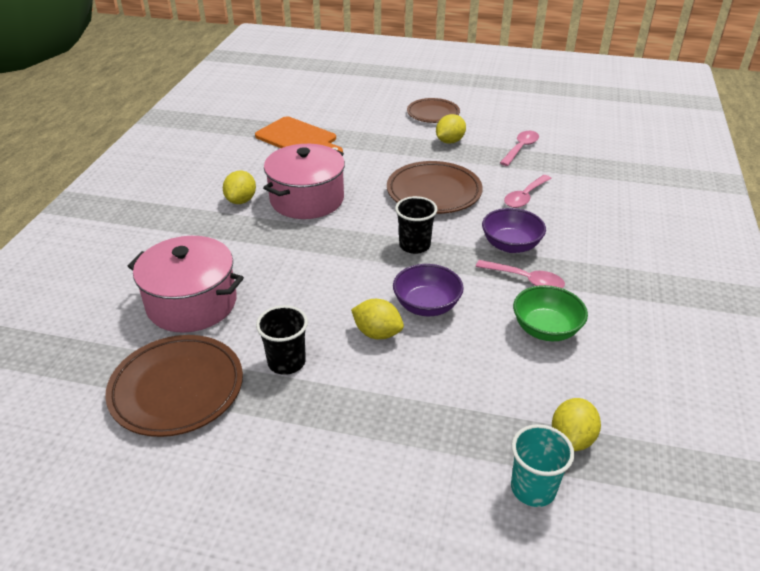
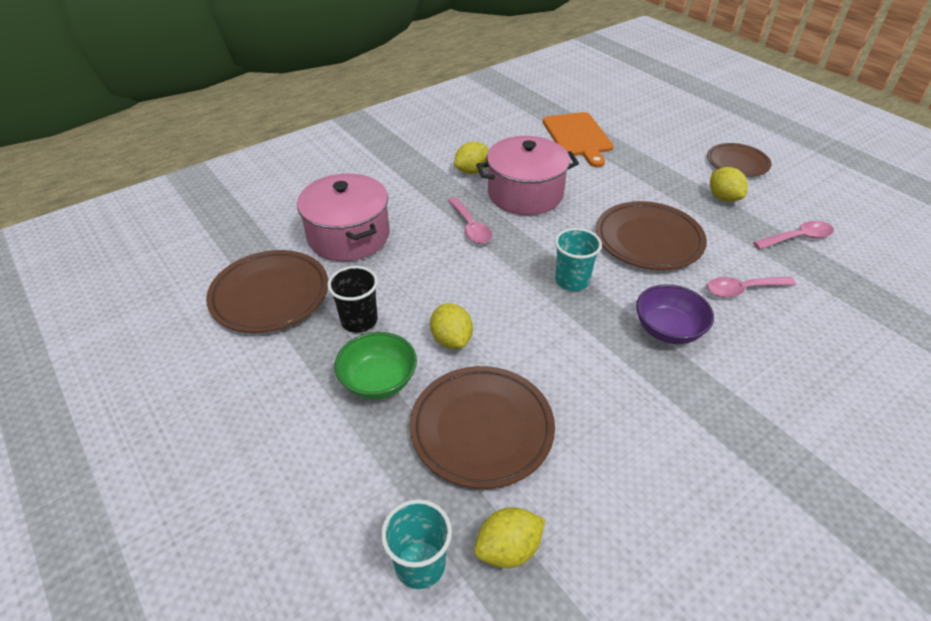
camera: 40 degrees right, 5 degrees up
purple bowl [393,264,464,316] -> none
black cup [395,196,437,254] -> turquoise cup [555,228,602,291]
yellow lemon [436,114,466,144] -> yellow lemon turned 75 degrees clockwise [710,167,748,202]
pink spoon [476,260,565,288] -> pink spoon moved to [448,197,492,244]
green bowl [513,285,588,341] -> green bowl moved to [335,332,417,399]
none -> brown plate [410,366,555,489]

